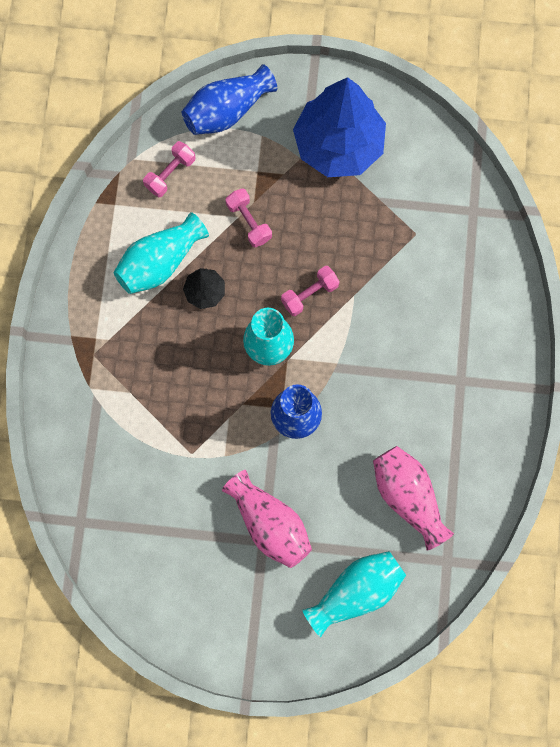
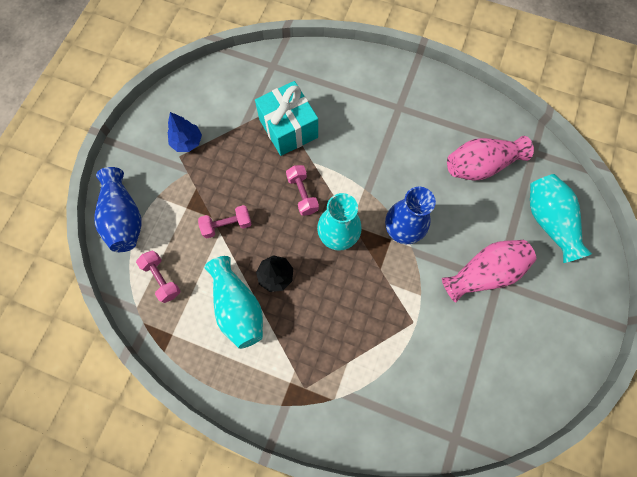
camera: 75 degrees left, 5 degrees down
blue tree [293,77,386,177] -> blue tree [168,112,202,152], size x0.45
none -> turquoise gift [255,81,318,156]

